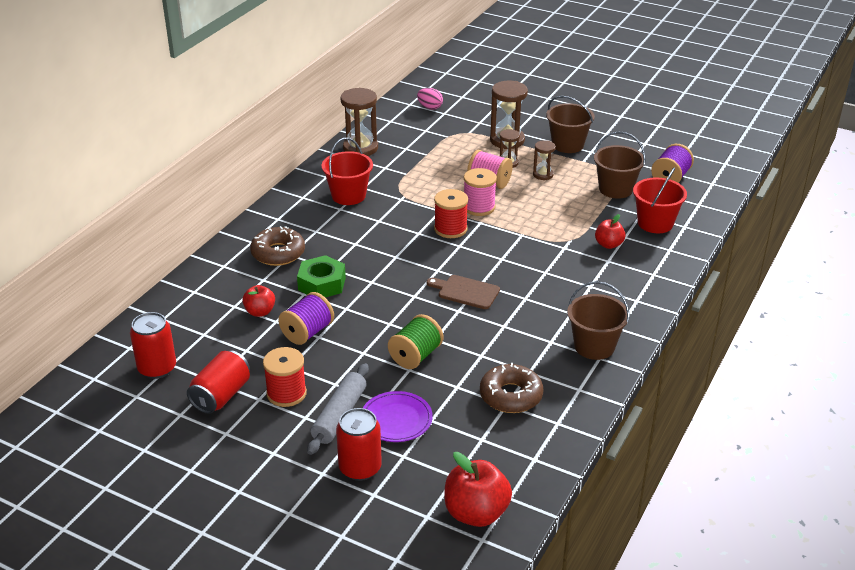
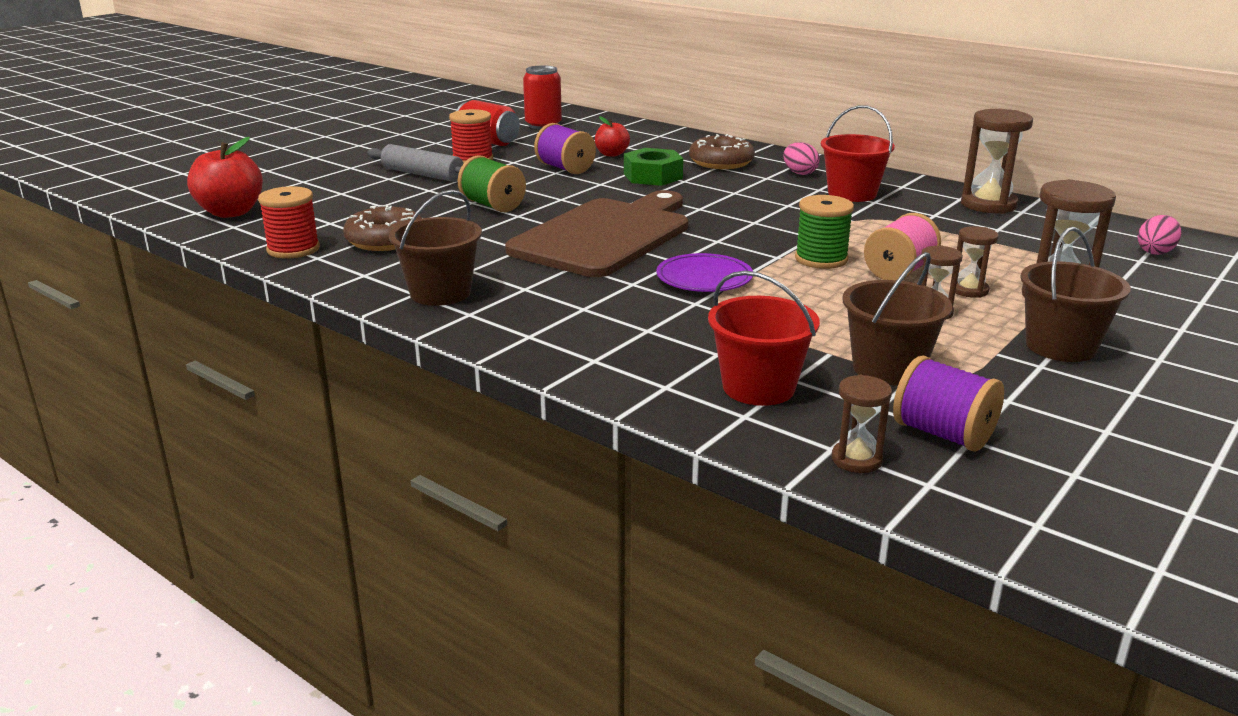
camera: 100 degrees right, 10 degrees down
red can [336,408,382,481] -> none
purple plate [363,391,433,442] -> purple plate moved to [656,253,753,292]
brown cutting board [427,275,500,309] -> brown cutting board [505,190,688,277], size x2.26
red spool [434,189,468,238] -> red spool moved to [258,186,320,258]
pink spool [464,168,497,216] -> green spool [795,195,854,269]
red apple [595,214,625,249] -> none
none -> pink egg [783,142,820,175]
none -> brown hourglass [832,375,892,473]

